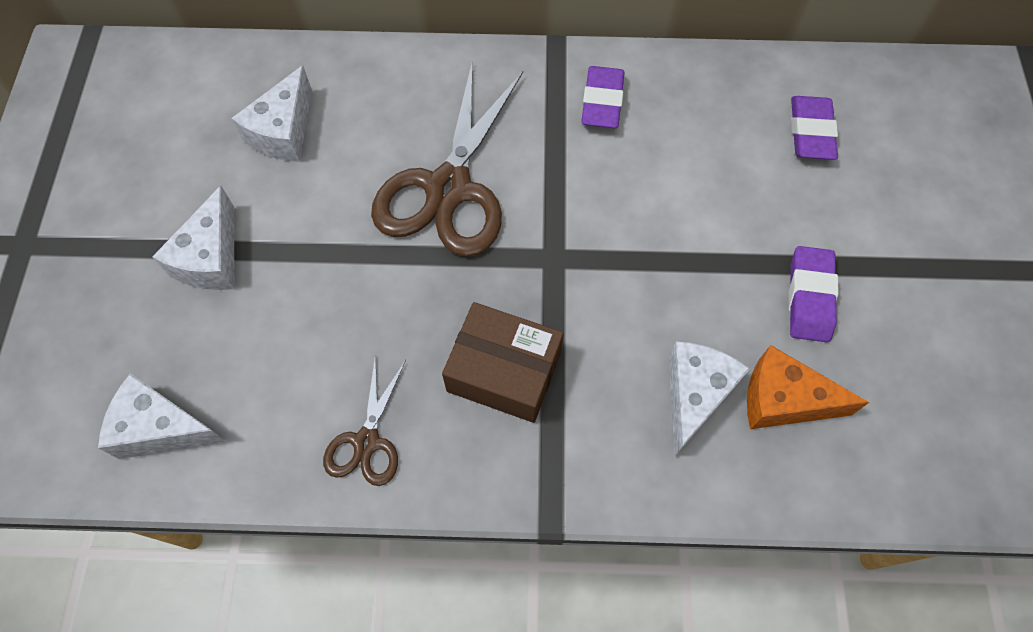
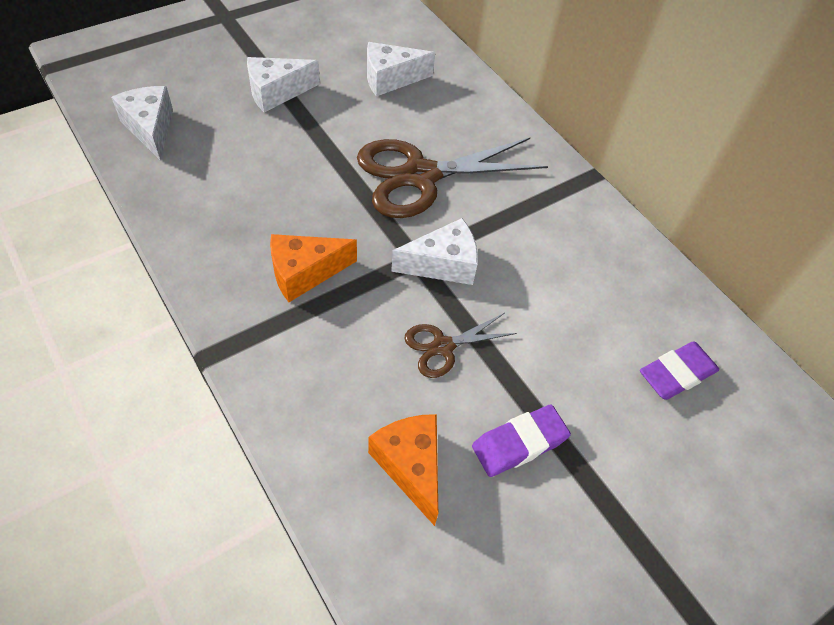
camera: 50 degrees right, 10 degrees down
brown scissors [323,355,406,486] -> brown scissors moved to [404,313,517,378]
brown box [442,302,564,423] -> orange cheese [270,234,357,302]
purple eraser [581,66,625,128] -> none
white cheese [668,342,750,456] -> white cheese moved to [391,218,478,285]

